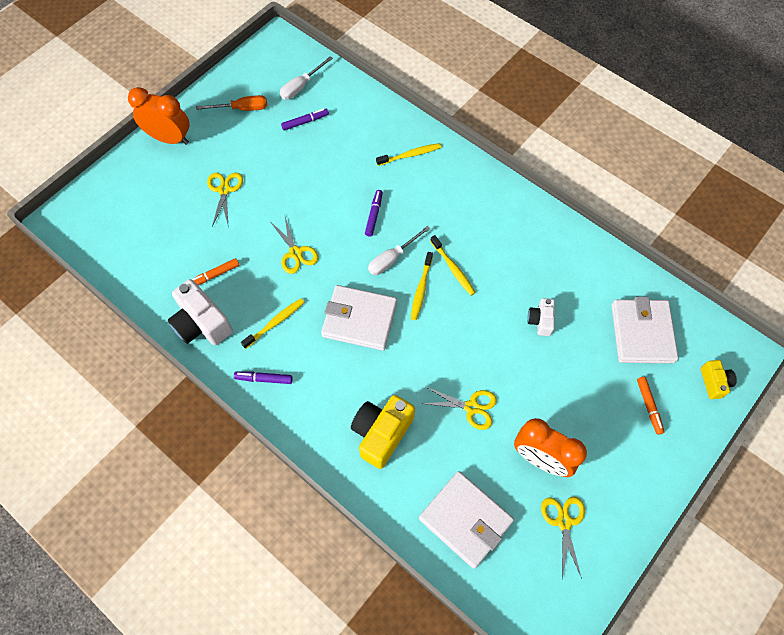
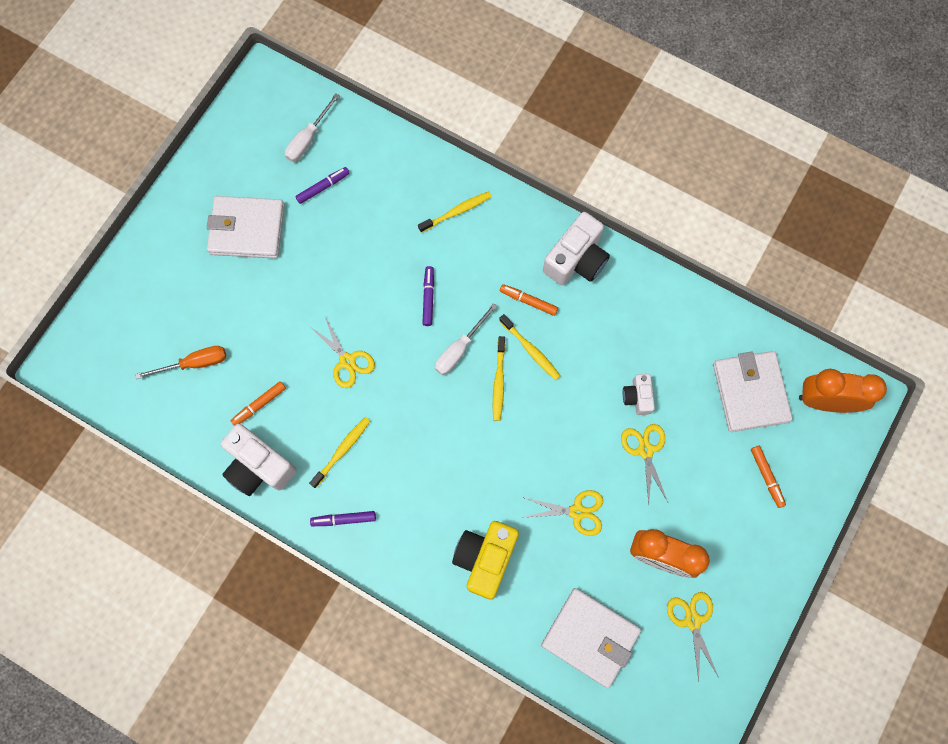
camera: 10 degrees left, 10 degrees up
orange clock [128,87,189,145] -> orange clock moved to [799,369,887,413]
orange screwdriver [196,95,267,111] -> orange screwdriver moved to [135,346,226,379]
yellow scissors [207,173,243,228] -> yellow scissors moved to [621,424,668,504]
white wallet [321,285,397,351] -> white wallet moved to [207,196,285,259]
yellow camera [701,360,737,399] -> none
none -> orange marker [500,284,558,316]
none -> white camera [543,212,610,285]

